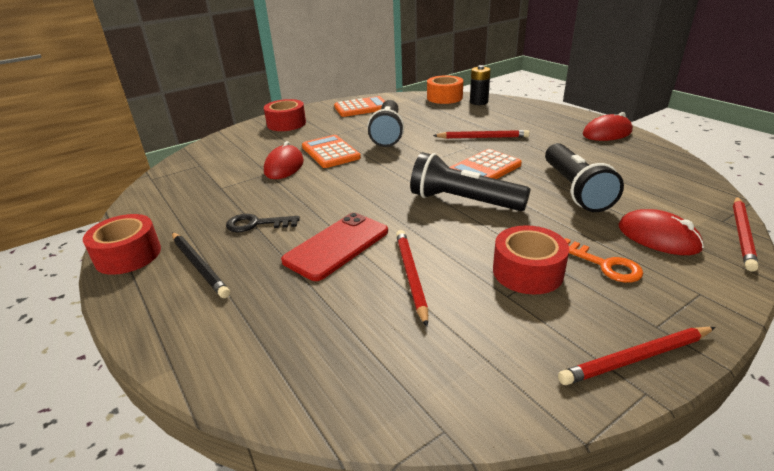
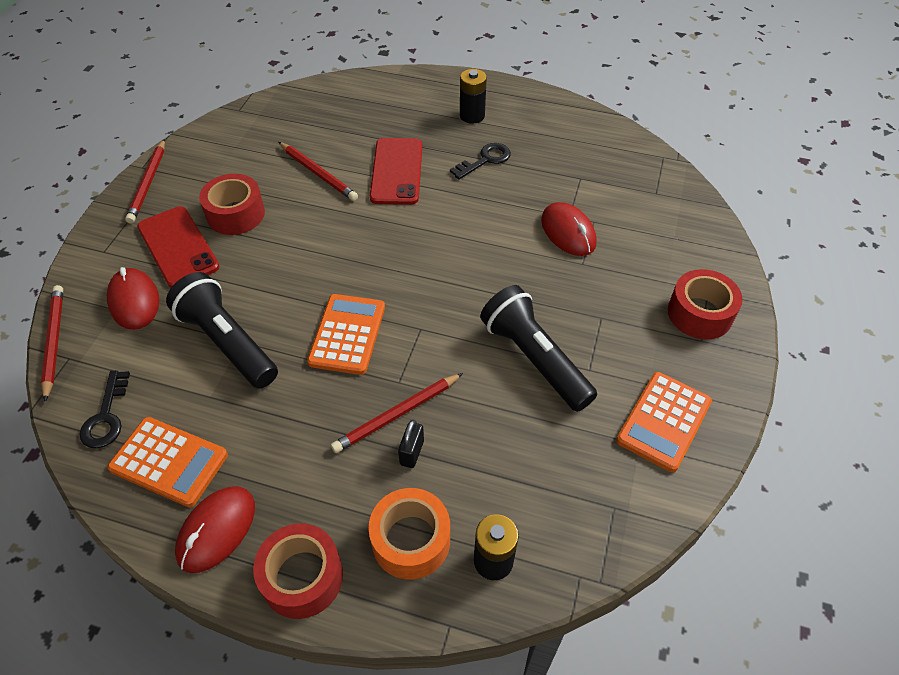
camera: 140 degrees right, 20 degrees up
red tape [83,214,161,275] -> red tape moved to [253,523,343,619]
black pencil [172,232,230,298] -> black battery [460,69,487,124]
orange calculator [302,135,361,168] -> orange calculator moved to [107,417,228,507]
black flashlight [410,152,531,211] -> none
orange tape [427,75,463,104] -> orange tape moved to [369,488,450,580]
red pencil [558,327,716,385] -> red pencil turned 150 degrees clockwise [125,139,165,223]
orange key [565,238,643,283] -> red phone [137,206,220,288]
red mouse [618,209,704,255] -> red mouse turned 60 degrees clockwise [107,267,159,330]
none -> black key [79,371,130,448]
none -> black padlock [398,419,424,468]

